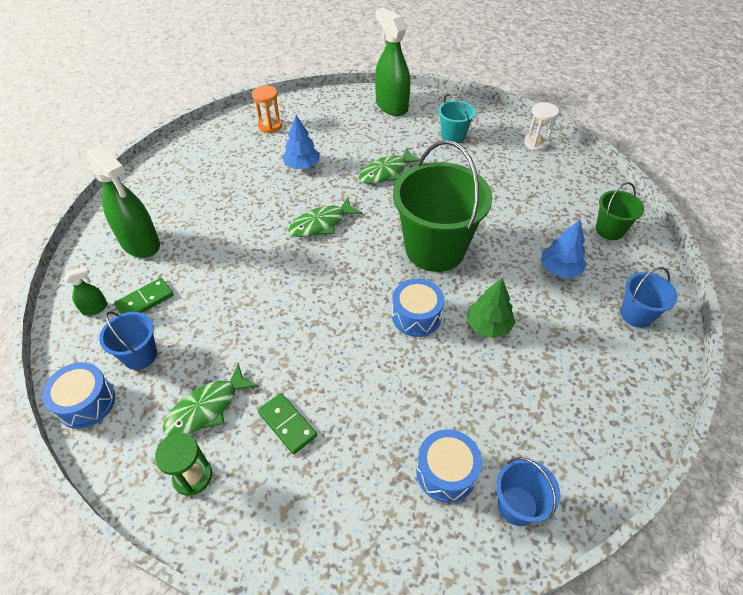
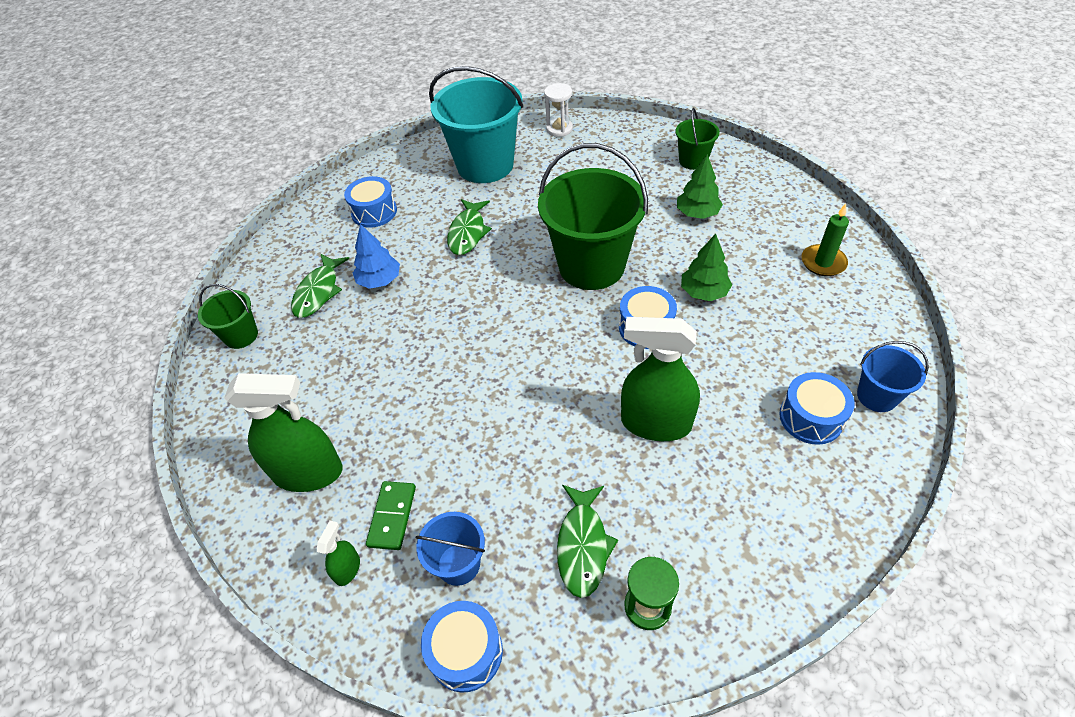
camera: 40 degrees left, 0 degrees up
orange hourglass [252,85,282,133] -> none
green domino [258,393,317,454] -> none
green fish [288,197,362,237] -> green fish moved to [291,254,349,318]
green spray bottle [375,8,410,116] -> green spray bottle moved to [621,317,700,441]
turquoise bucket [438,94,475,143] -> turquoise bucket [429,66,523,183], size x2.09
blue tree [541,220,587,278] -> green tree [677,154,723,219]
blue bucket [620,267,678,328] -> none
none -> green bucket [198,284,258,349]
none -> blue drum [344,176,397,228]
none -> green candle [801,204,849,276]

